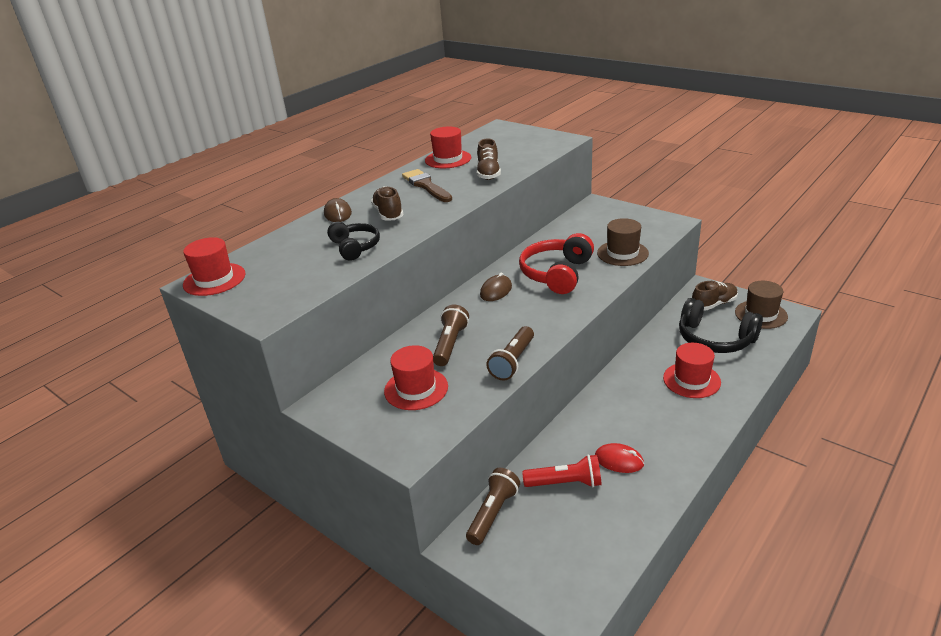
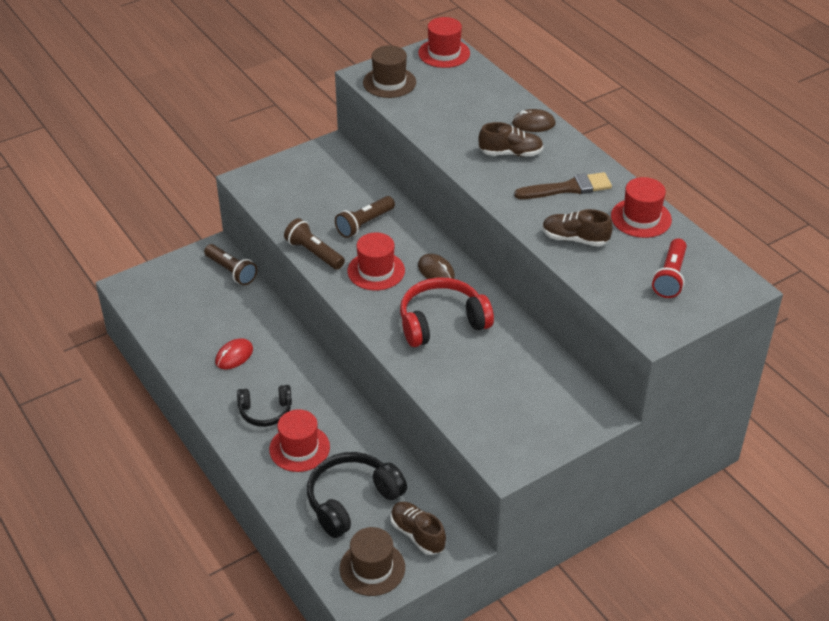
camera: 105 degrees right, 10 degrees up
black headphones [327,222,380,261] -> black headphones moved to [237,385,292,427]
red hat [384,345,448,410] -> red hat moved to [347,232,405,290]
brown flashlight [433,305,469,366] -> brown flashlight turned 105 degrees clockwise [335,196,395,238]
red headphones [519,233,594,294] -> red headphones turned 60 degrees counterclockwise [400,277,494,347]
red flashlight [522,454,602,487] -> red flashlight moved to [652,238,687,298]
brown hat [597,218,649,266] -> brown hat moved to [363,45,416,98]
brown shoe [692,281,738,310] -> brown shoe turned 150 degrees clockwise [391,502,446,555]

